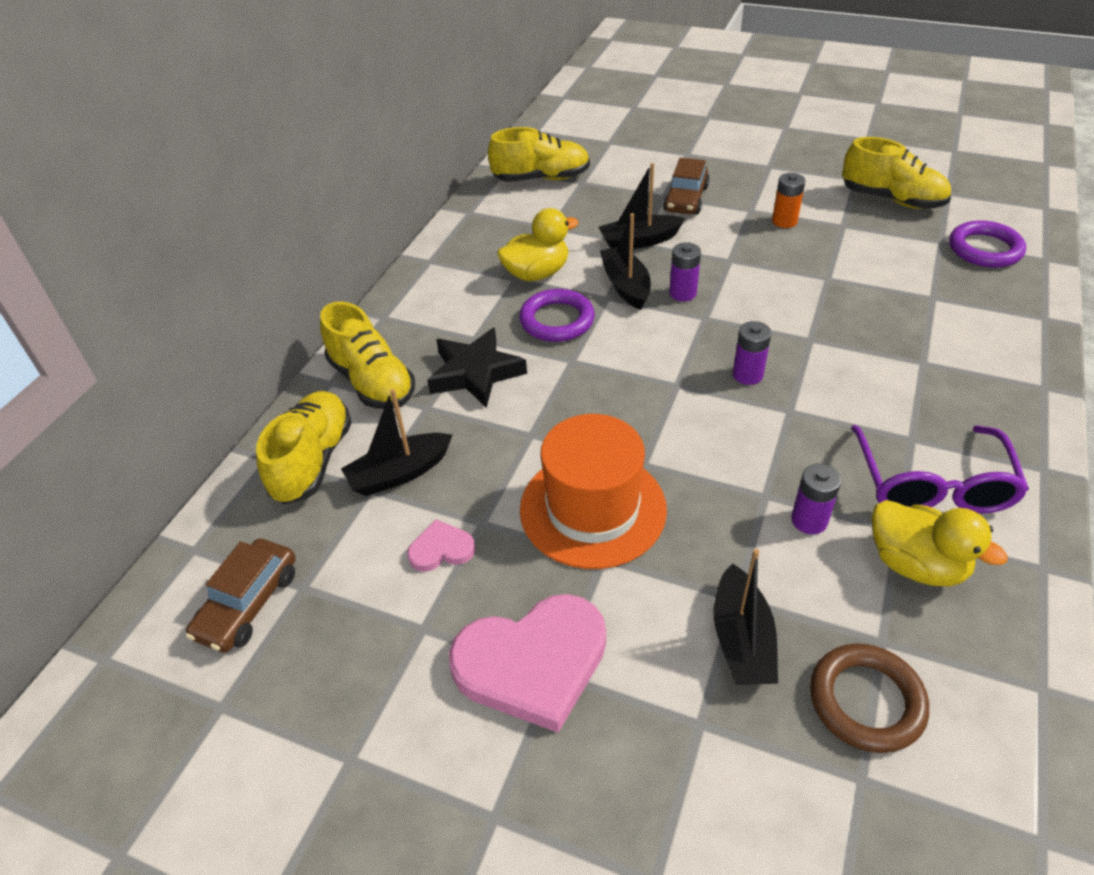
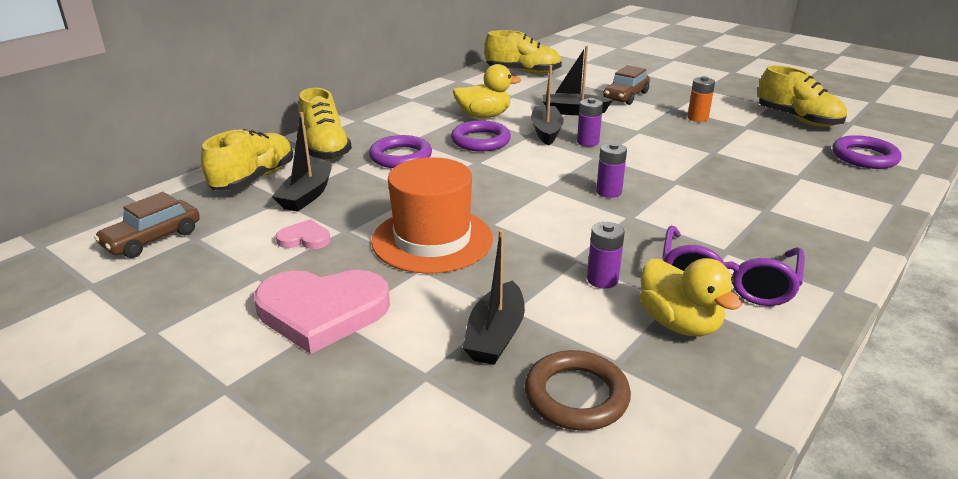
camera: 15 degrees right, 15 degrees down
black boat [341,389,453,496] -> black boat turned 60 degrees counterclockwise [272,112,332,212]
black star [427,328,527,408] -> purple ring [369,135,432,168]

